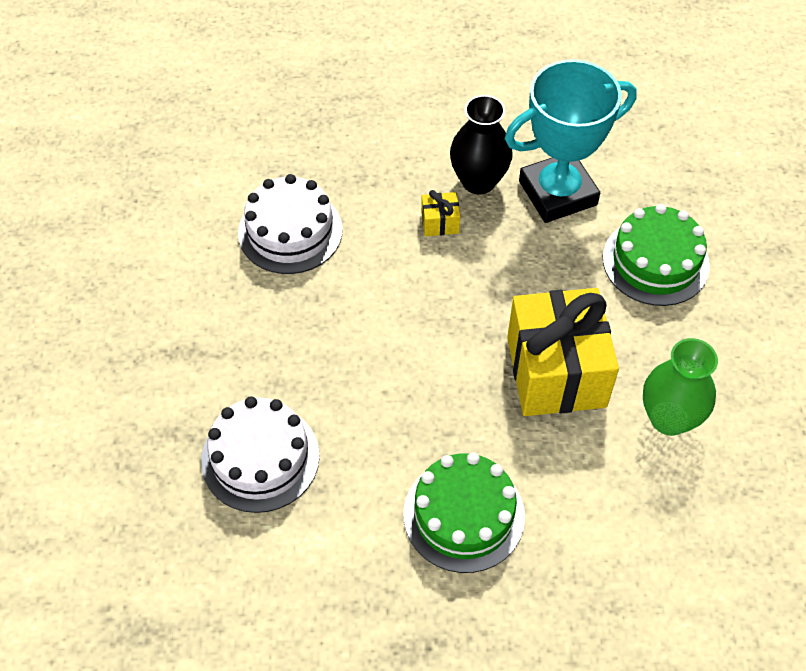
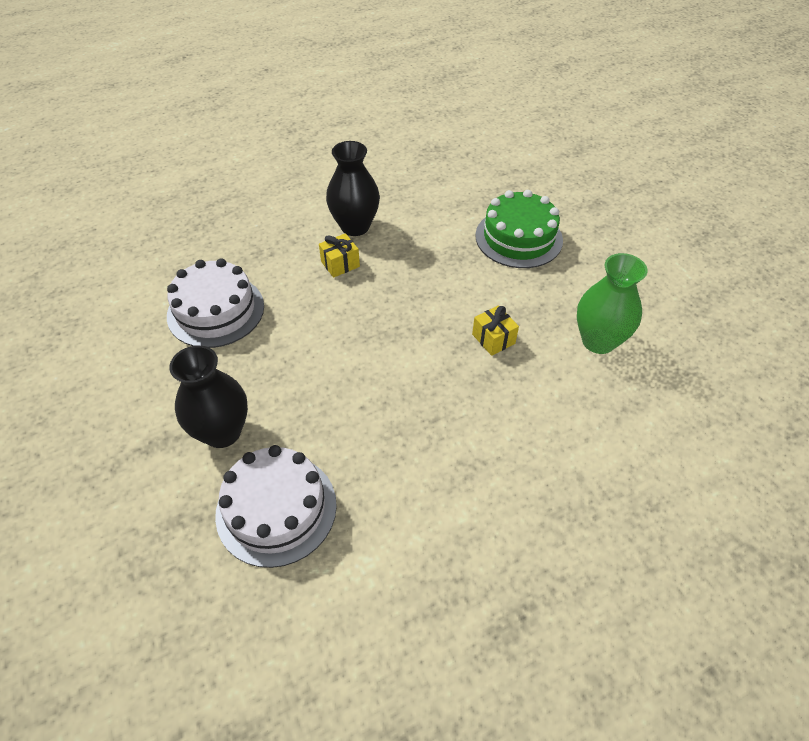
camera: 25 degrees left, 5 degrees down
green cake [403,452,525,573] -> none
turquoise trophy [505,60,637,223] -> none
yellow gift [507,288,619,416] -> yellow gift [472,305,519,356], size x0.40
none -> black vase [169,345,248,448]

